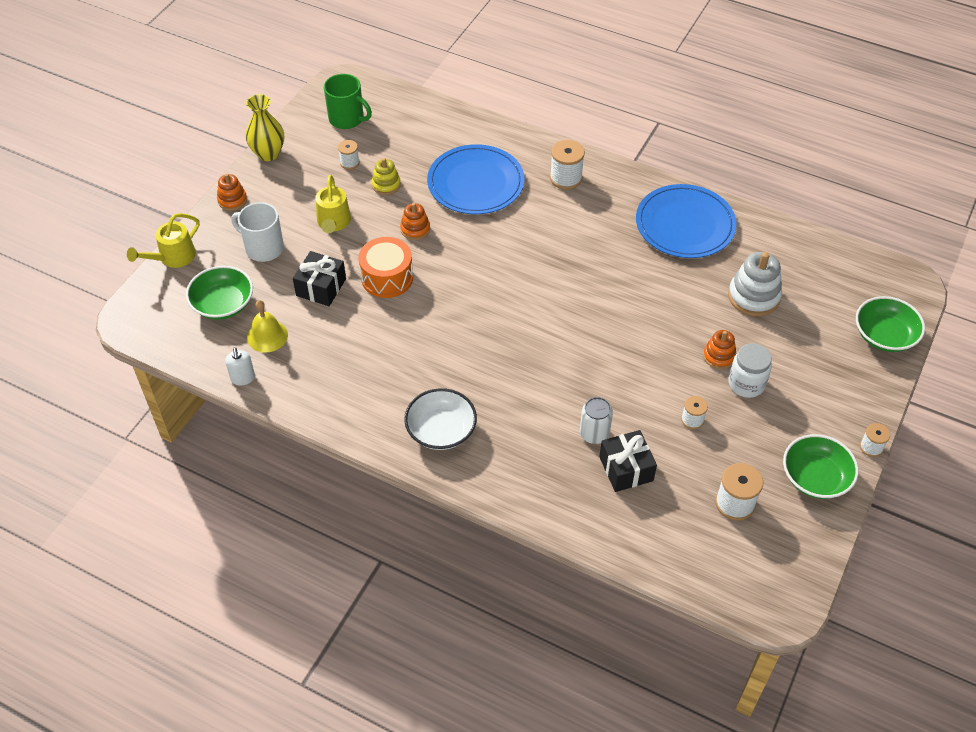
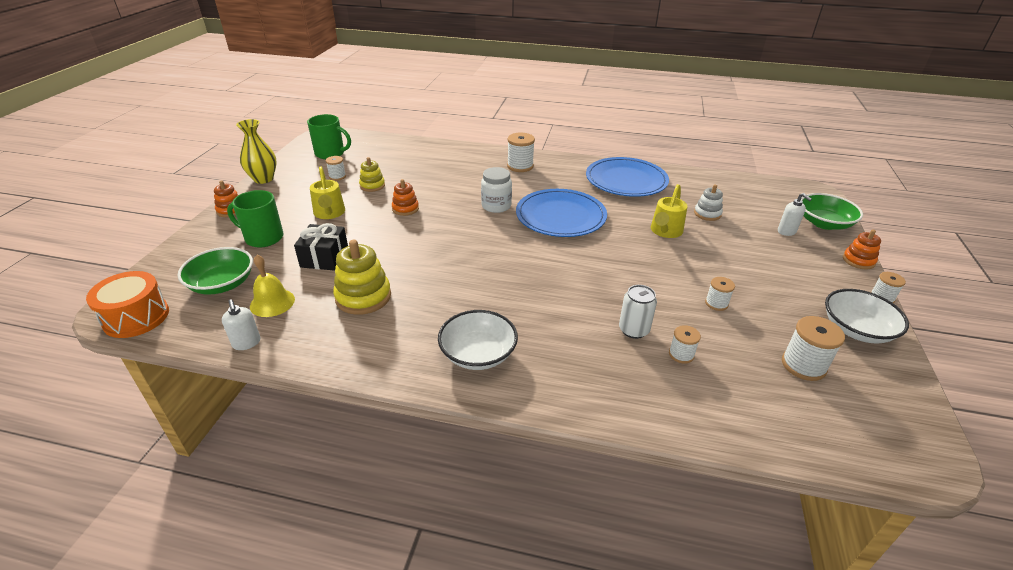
camera: 15 degrees left, 15 degrees down
yellow watering can [127,213,200,268] -> yellow watering can moved to [651,184,688,238]
white mug [231,202,284,262] -> green mug [227,190,283,248]
orange drum [359,237,413,298] -> orange drum moved to [86,271,169,338]
blue plate [427,144,525,214] -> blue plate moved to [516,189,607,237]
black gift [599,430,657,492] -> white spool [669,325,701,364]
orange stacking toy [703,330,736,369] -> orange stacking toy moved to [843,229,881,270]
white stacking toy [728,252,782,316] -> white stacking toy [694,184,723,221], size x0.60
white jar [728,344,772,398] -> white jar moved to [481,167,512,213]
green bowl [783,434,859,499] -> white bowl [825,289,909,344]
none -> yellow stacking toy [333,240,391,315]
none -> white soap dispenser [778,193,812,236]

